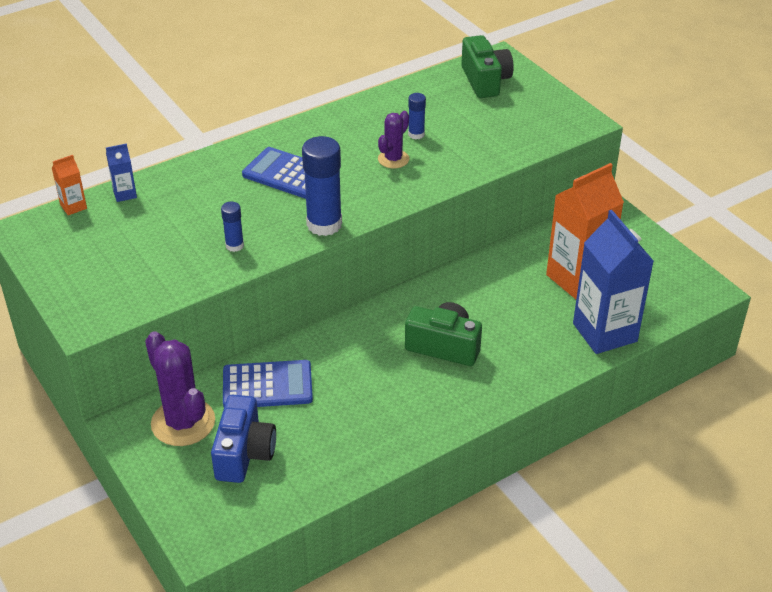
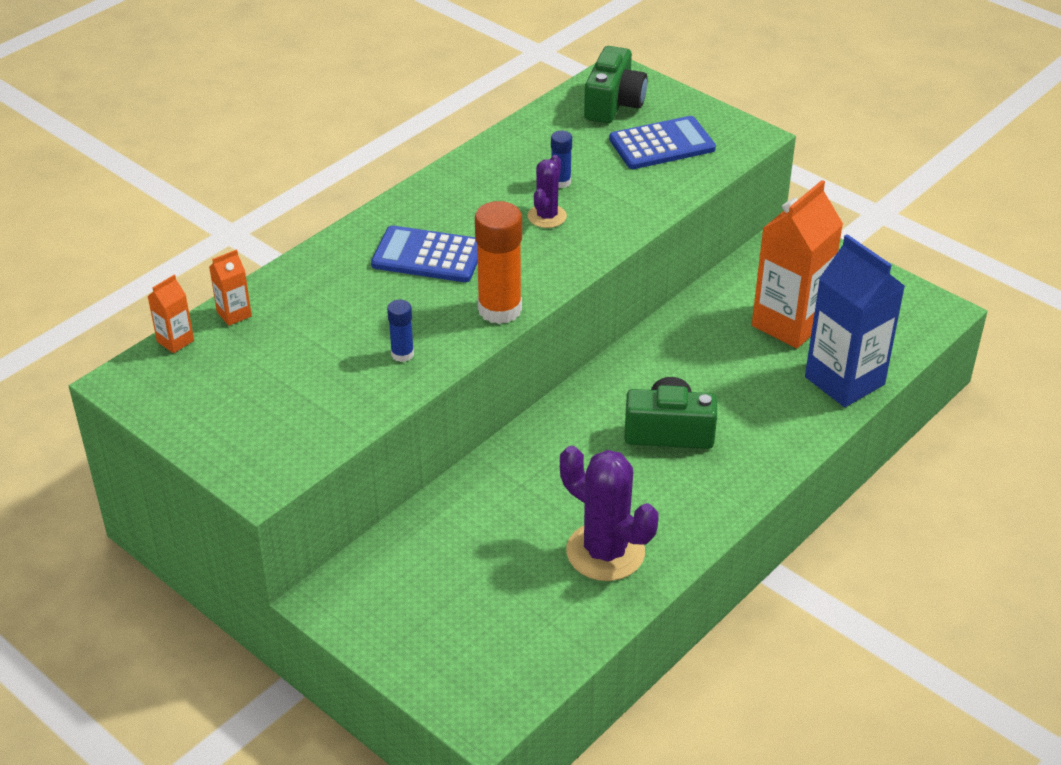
camera: 15 degrees left, 0 degrees up
blue carton [106,143,137,202] -> orange carton [209,249,252,326]
purple cactus [145,331,215,446] -> purple cactus moved to [560,446,658,581]
blue camera [211,394,276,483] -> none
blue calculator [223,360,313,407] -> blue calculator moved to [609,116,716,169]
blue glue stick [302,136,342,236] -> orange glue stick [475,201,522,324]
green camera [461,35,514,98] -> green camera turned 45 degrees clockwise [584,46,648,123]

